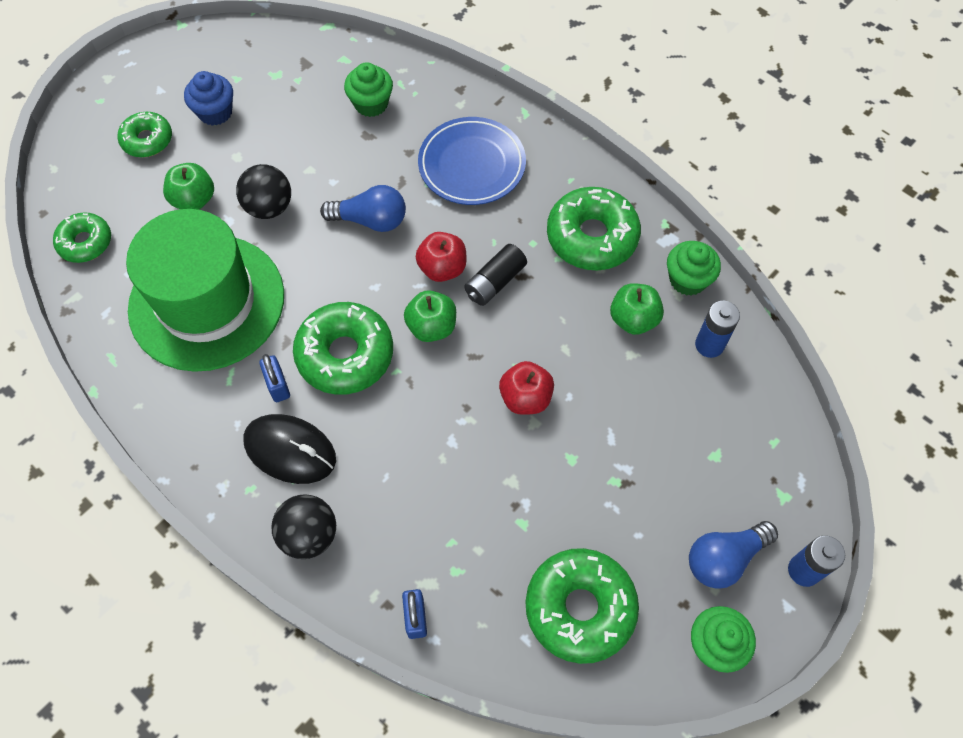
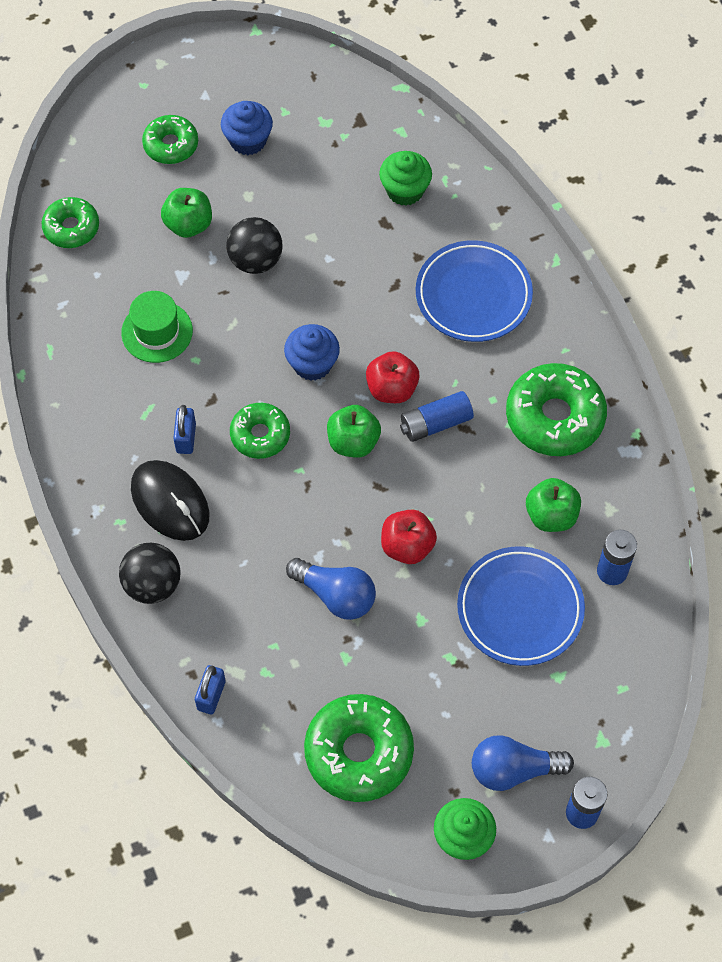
camera: 25 degrees right, 0 degrees up
green hat [126,209,284,372] -> green hat [121,291,193,363], size x0.45
green donut [293,302,393,395] -> green donut [230,403,290,459], size x0.60
blue light bulb [320,185,406,232] -> blue light bulb moved to [286,558,376,620]
black battery [464,244,527,306] -> blue battery [400,391,474,442]
green cupcake [667,241,721,296] -> none
none -> blue cupcake [284,324,340,381]
none -> blue plate [457,546,585,666]

